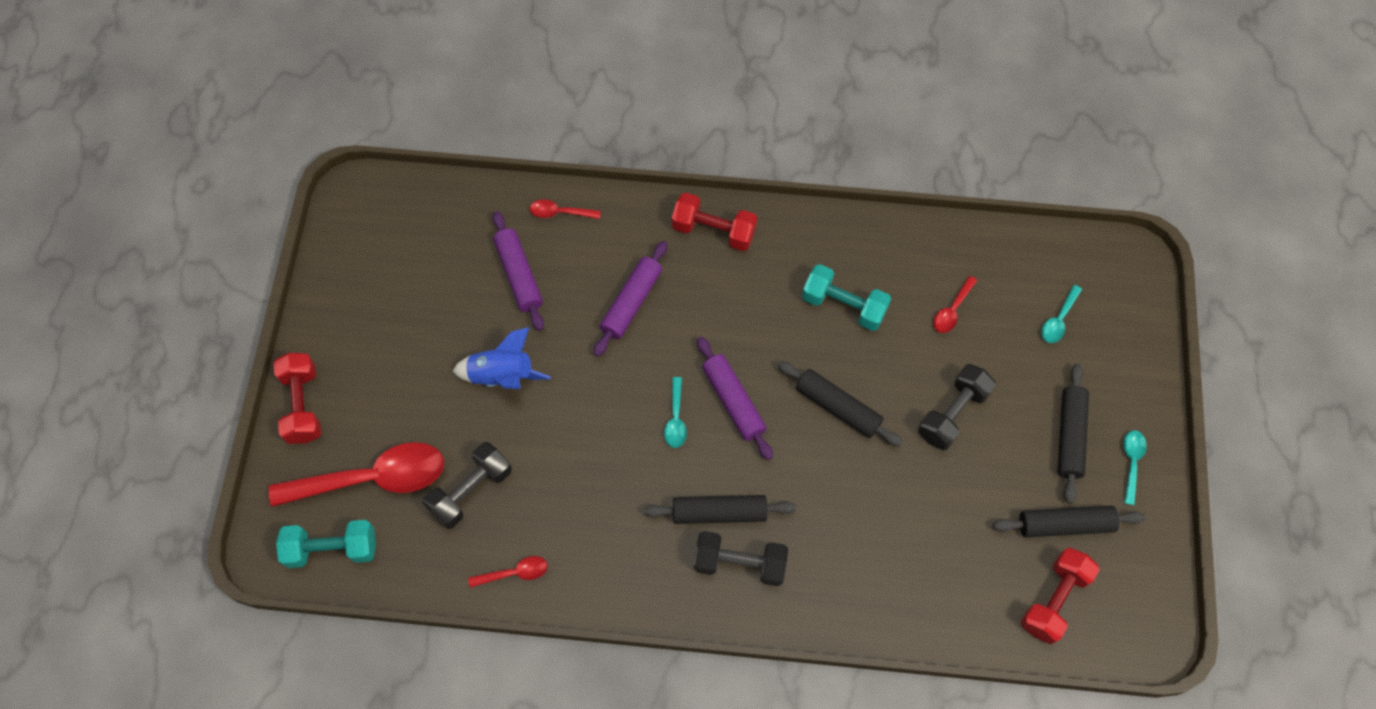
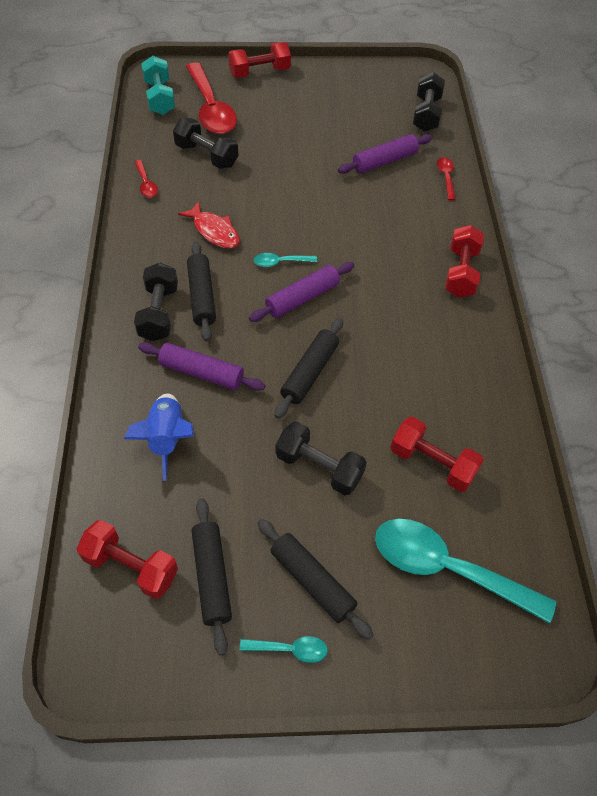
camera: 80 degrees right, 10 degrees down
blue rocket [453,327,551,389] -> blue rocket moved to [124,394,194,481]
purple rolling pin [594,241,668,357] -> purple rolling pin moved to [138,342,265,391]
turquoise dumbbell [802,264,891,331] -> none
red spoon [933,276,977,333] -> red dumbbell [390,417,484,492]
turquoise spoon [1041,285,1082,343] -> turquoise spoon [375,519,556,624], size x2.25
black rolling pin [1058,364,1089,504] -> black rolling pin turned 45 degrees clockwise [258,519,373,640]
none -> red fish [178,201,240,249]
none -> black dumbbell [413,72,445,132]

